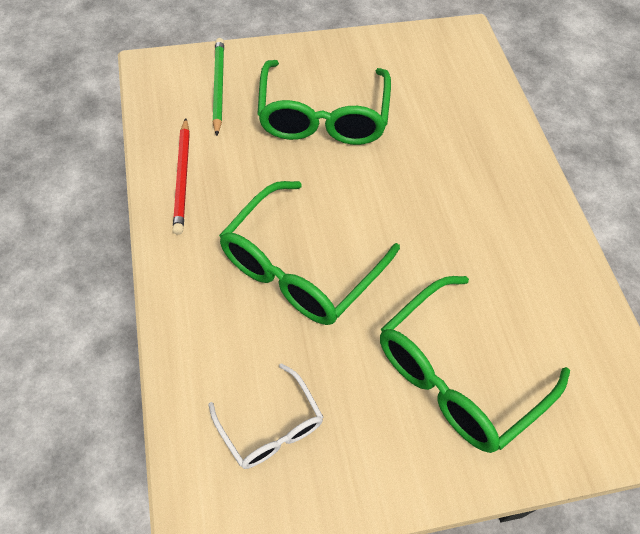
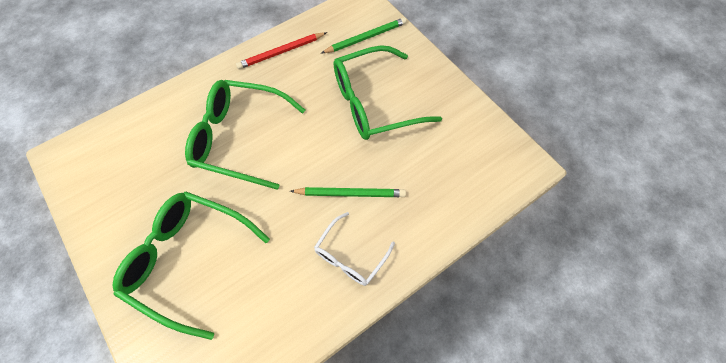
camera: 70 degrees right, 5 degrees up
white glasses [208,363,323,469] -> white glasses moved to [314,212,395,286]
none -> green pencil [290,187,406,197]

